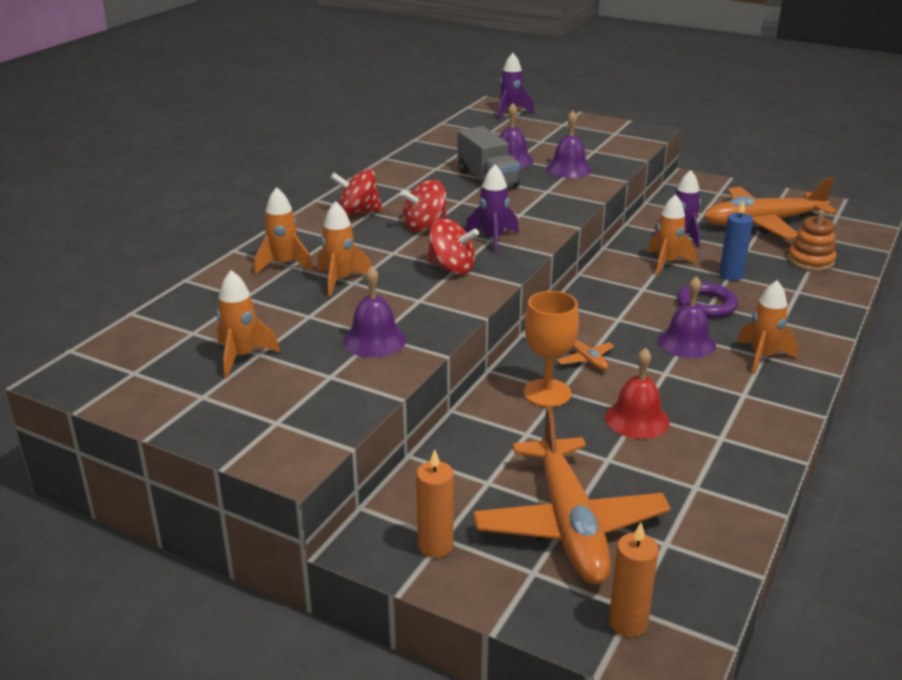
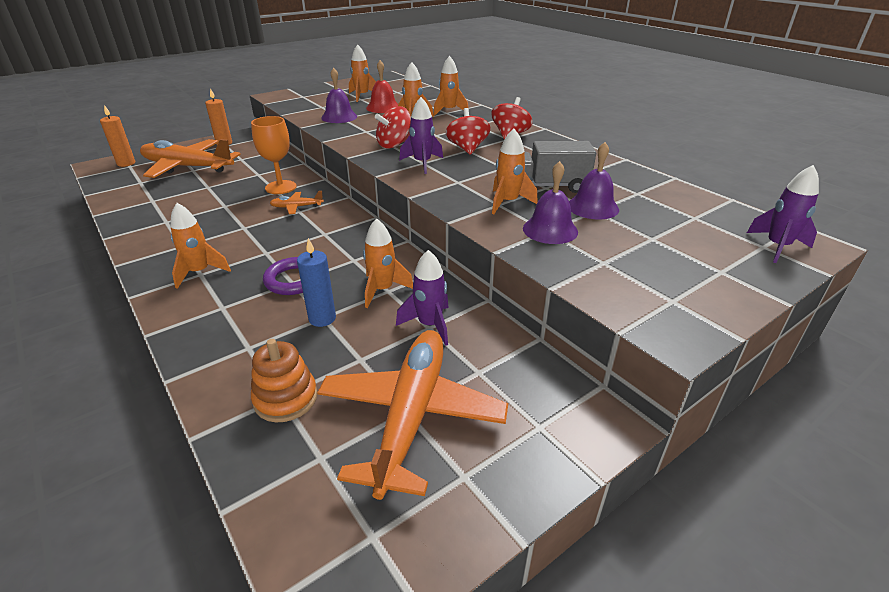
camera: 115 degrees right, 5 degrees up
red bell [605,348,670,439] -> red bell moved to [366,60,398,113]
purple bell [658,276,716,358] -> none
none -> orange rocket [492,129,538,214]

